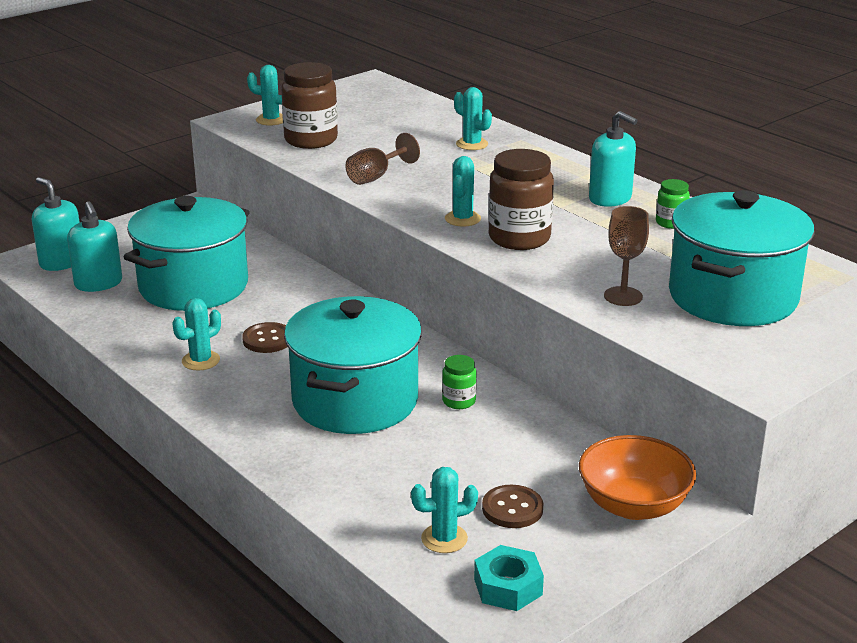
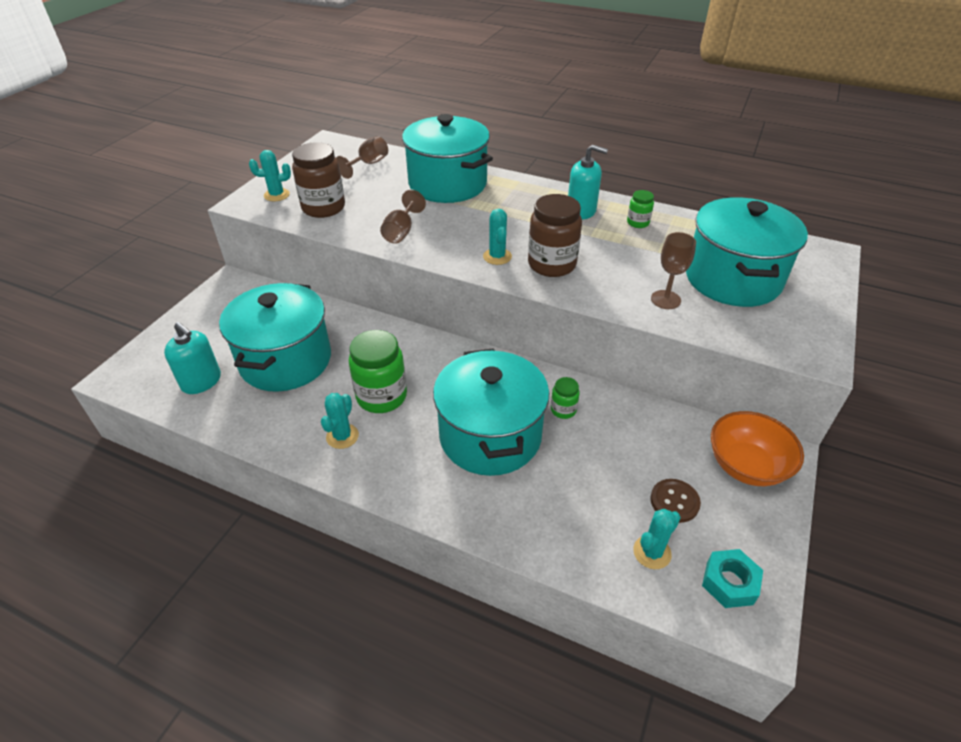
camera: 25 degrees left, 15 degrees up
turquoise soap dispenser [32,177,80,271] -> none
brown button [242,322,287,353] -> green jar [349,330,407,413]
turquoise cactus [454,87,492,150] -> turquoise pot [402,114,493,203]
none -> brown goblet [336,136,388,179]

